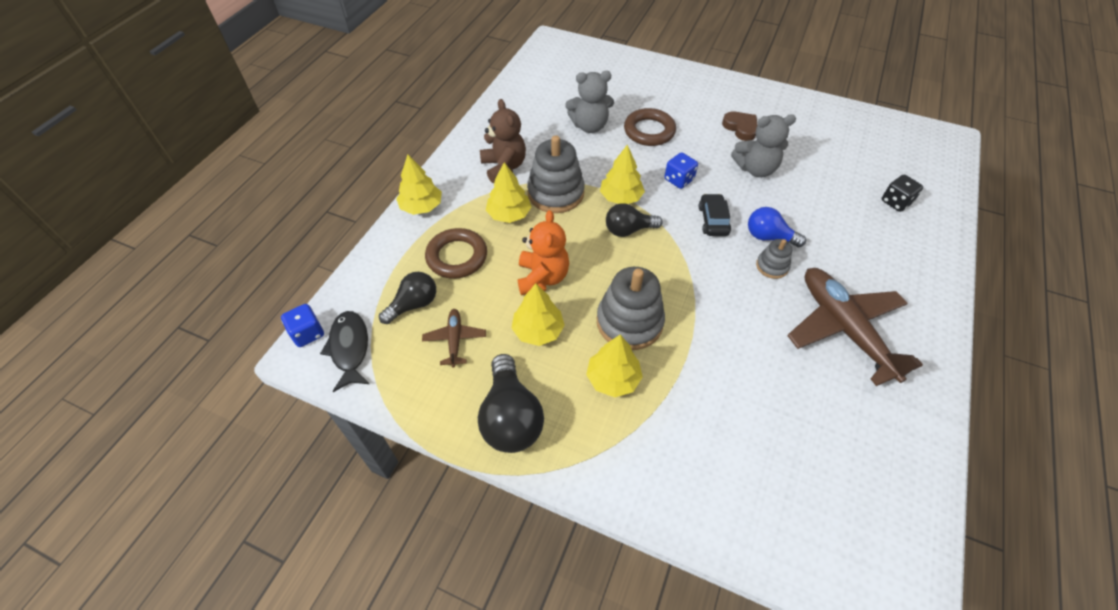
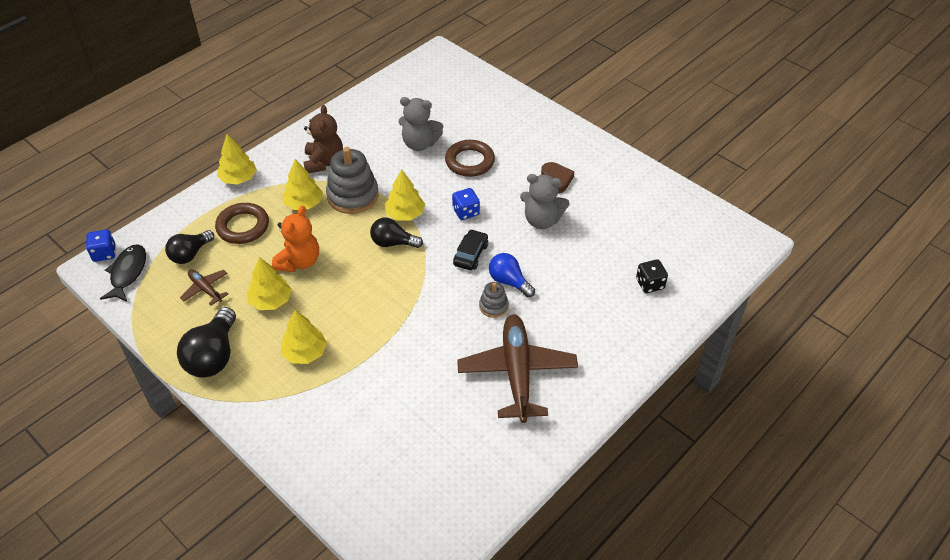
camera: 20 degrees right, 5 degrees down
black light bulb [379,272,436,324] -> black light bulb turned 150 degrees clockwise [165,230,214,264]
brown plane [422,309,486,367] -> brown plane turned 60 degrees counterclockwise [180,269,228,306]
grey stacking toy [597,267,665,350] -> none

